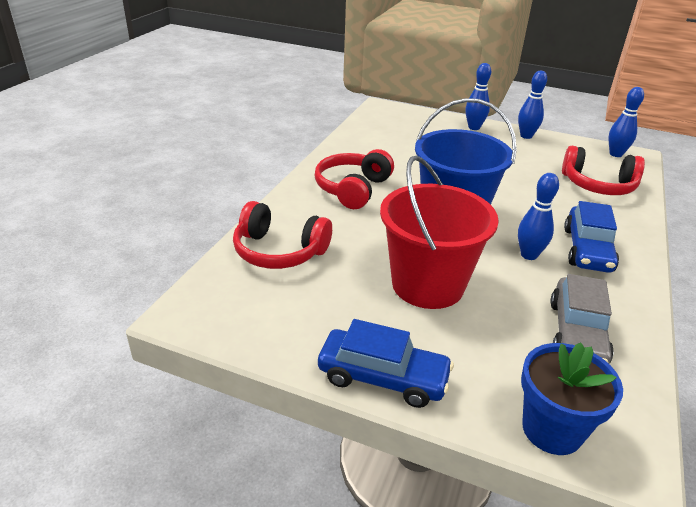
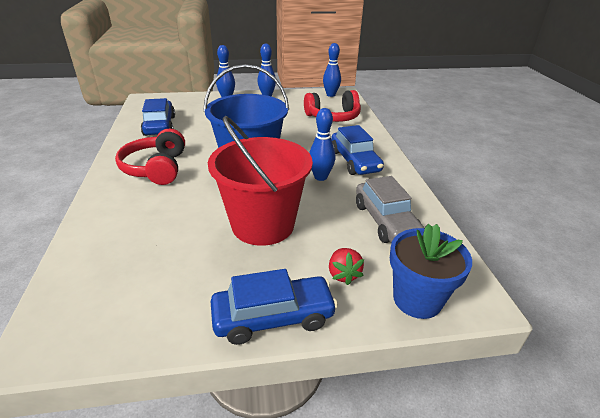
camera: 30 degrees left, 0 degrees up
red headphones [233,201,332,269] -> none
none -> blue car [141,98,175,136]
none -> red strawberry [329,248,364,285]

